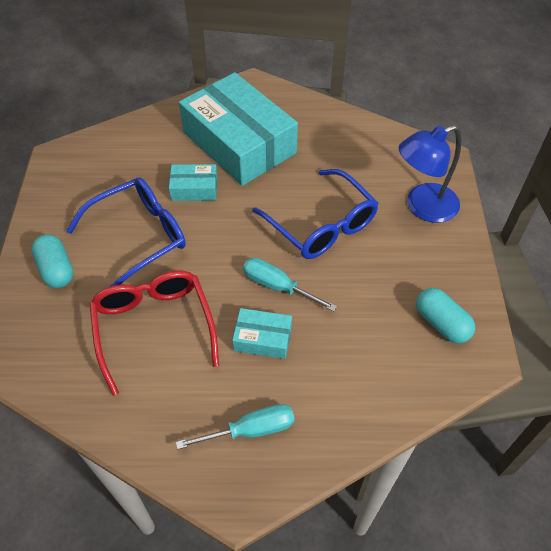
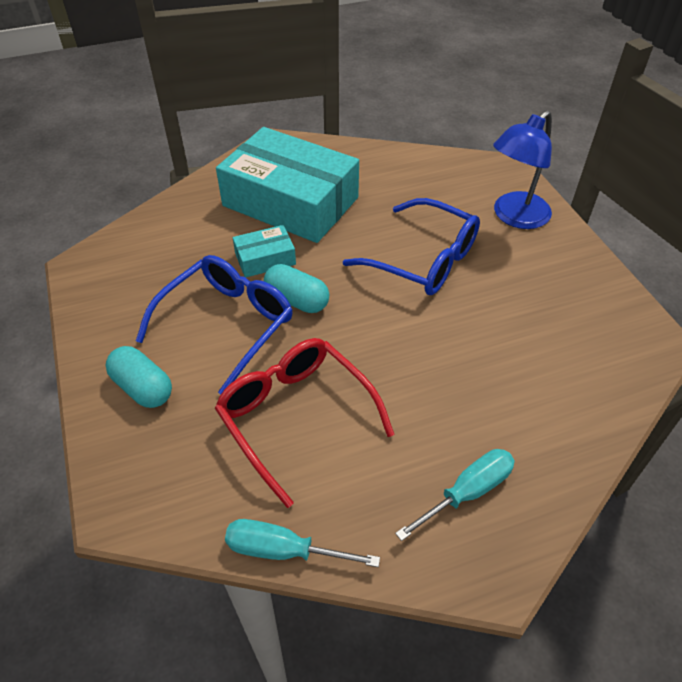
camera: 20 degrees left, 5 degrees down
turquoise box [232,308,292,359] -> none
turquoise screwdriver [243,258,337,312] -> turquoise screwdriver moved to [225,519,380,567]
turquoise capsule [416,288,475,343] -> turquoise capsule moved to [263,264,329,313]

